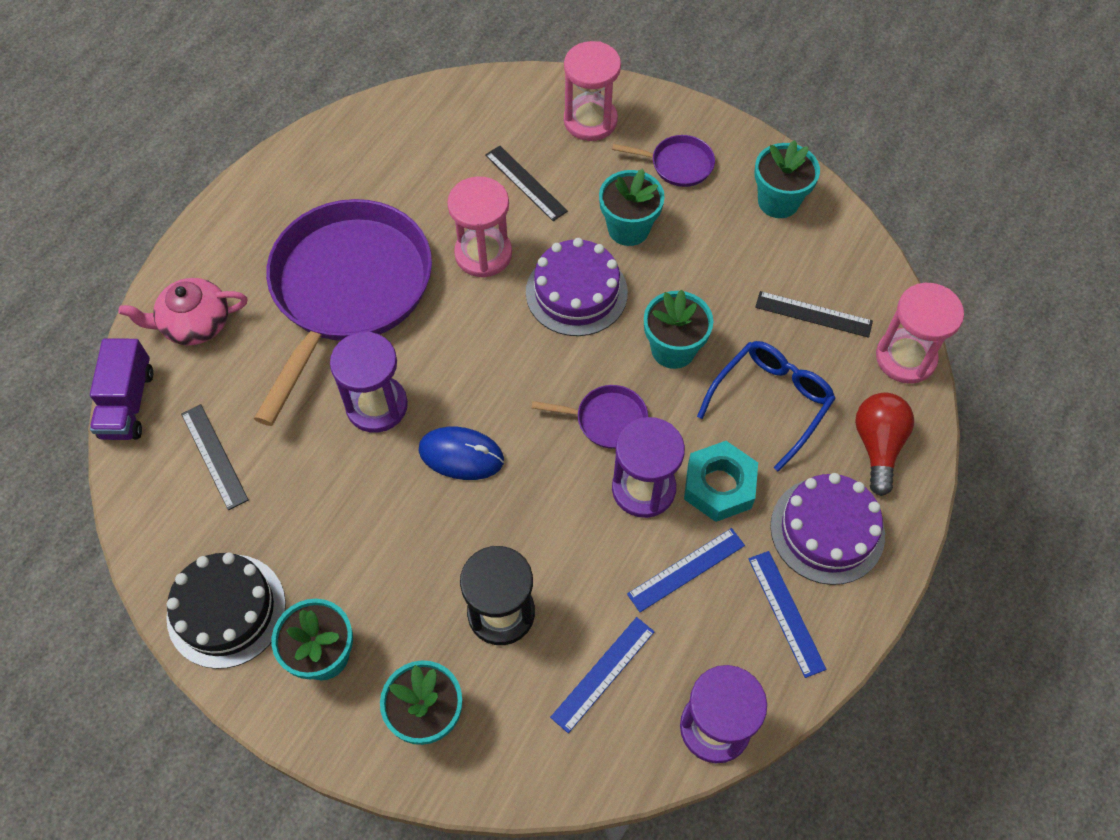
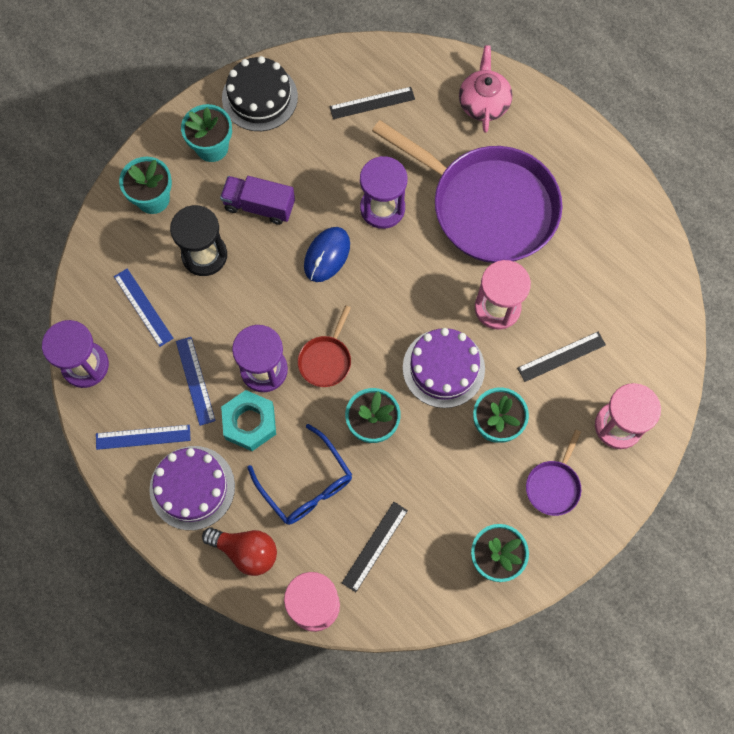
camera: 105 degrees right, 10 degrees up
purple truck [90,338,153,440] -> purple truck moved to [220,176,295,225]
purple pan [532,385,648,449] -> red pan [298,305,351,387]

